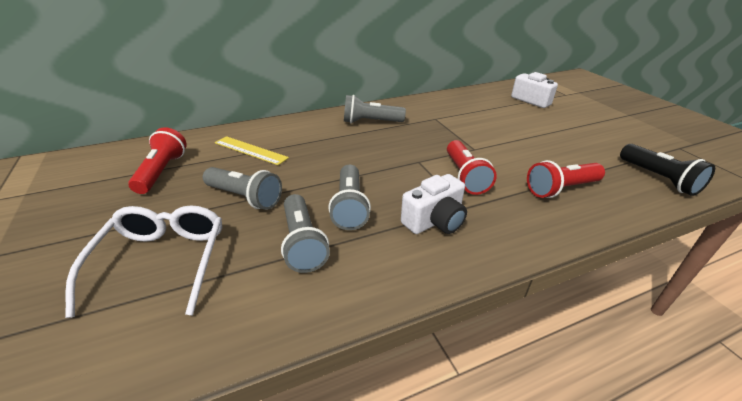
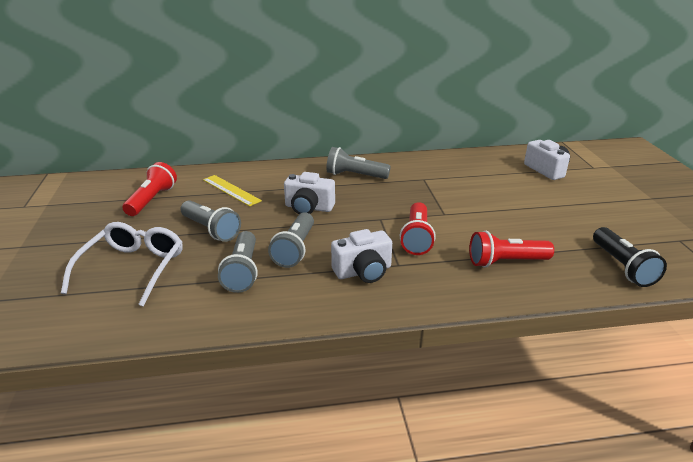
camera: 15 degrees right, 5 degrees down
none -> white camera [284,172,335,214]

